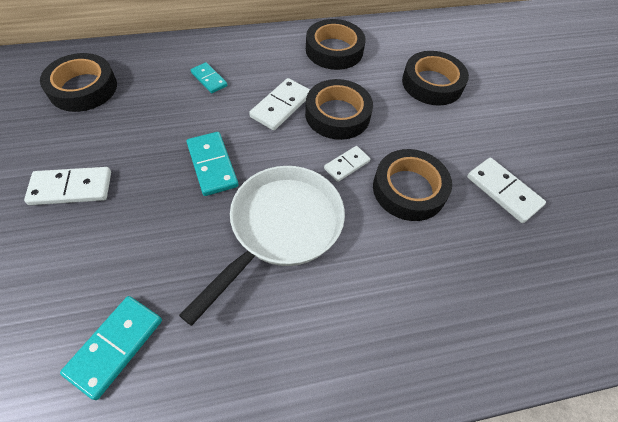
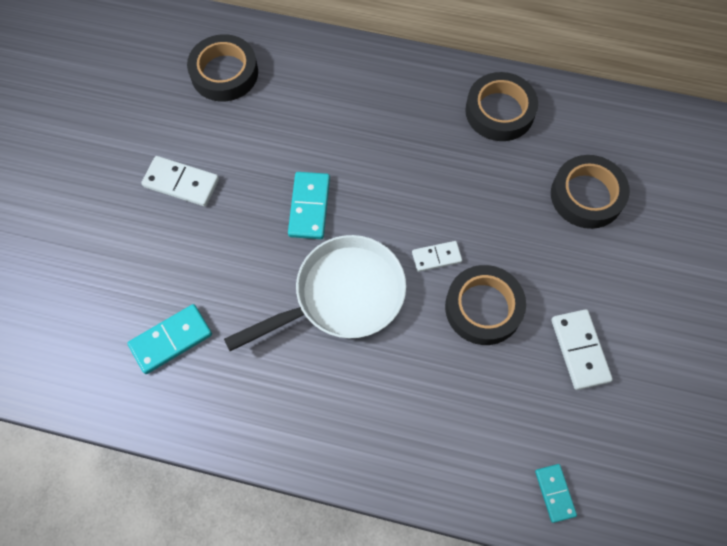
camera: 30 degrees right, 10 degrees up
turquoise domino [191,62,227,93] -> turquoise domino moved to [535,464,577,523]
white domino [249,78,310,130] -> none
black tape [305,79,373,140] -> none

